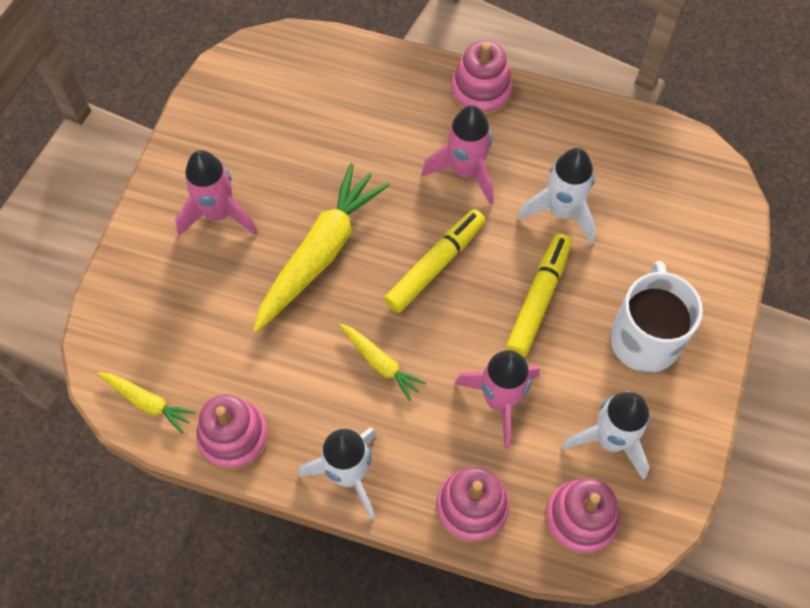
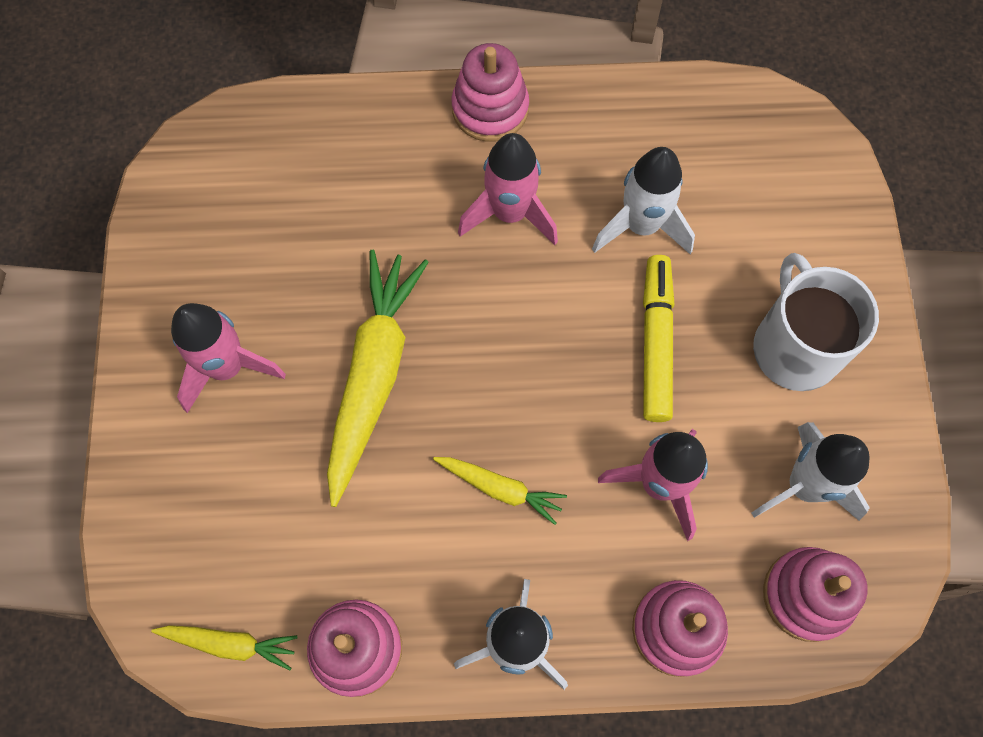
camera: 20 degrees left, 5 degrees up
yellow marker [384,209,486,313] -> none

